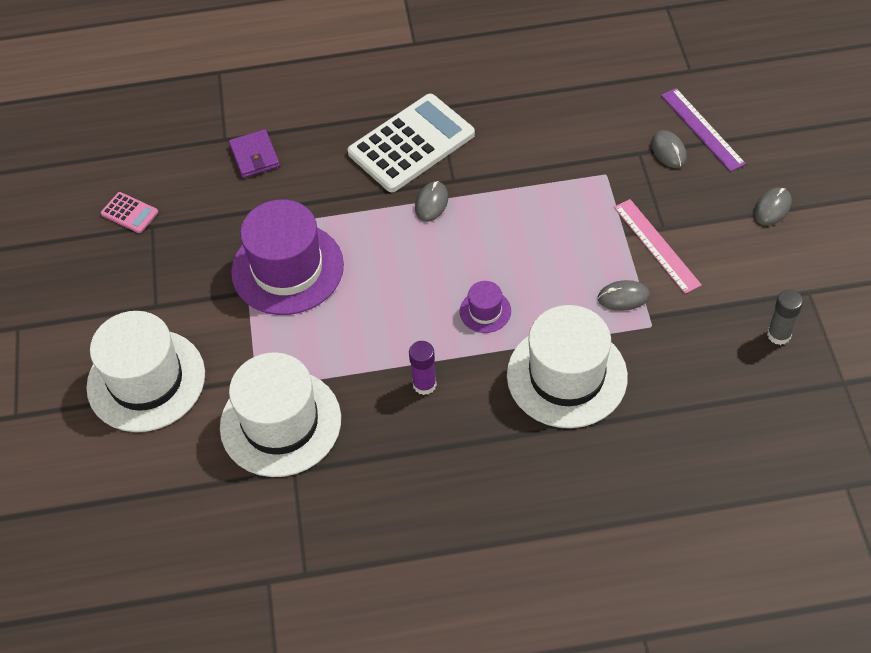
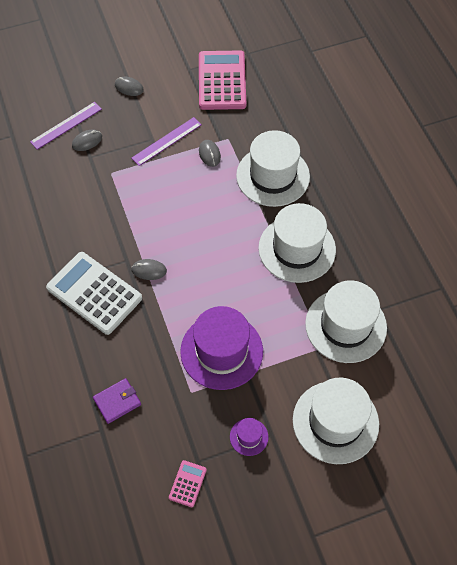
camera: 105 degrees left, 5 degrees up
purple glue stick [409,341,437,395] -> white hat [258,203,336,283]
purple hat [460,281,511,333] -> purple hat moved to [230,418,269,456]
pink ruler [614,199,702,294] -> purple ruler [131,117,202,166]
grey glue stick [767,290,803,345] -> pink calculator [199,50,246,110]

